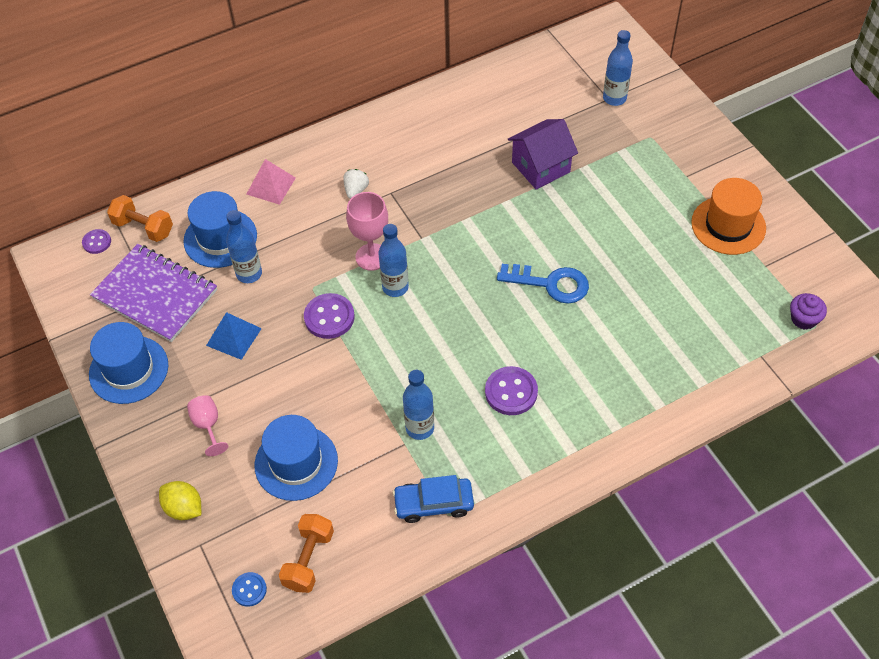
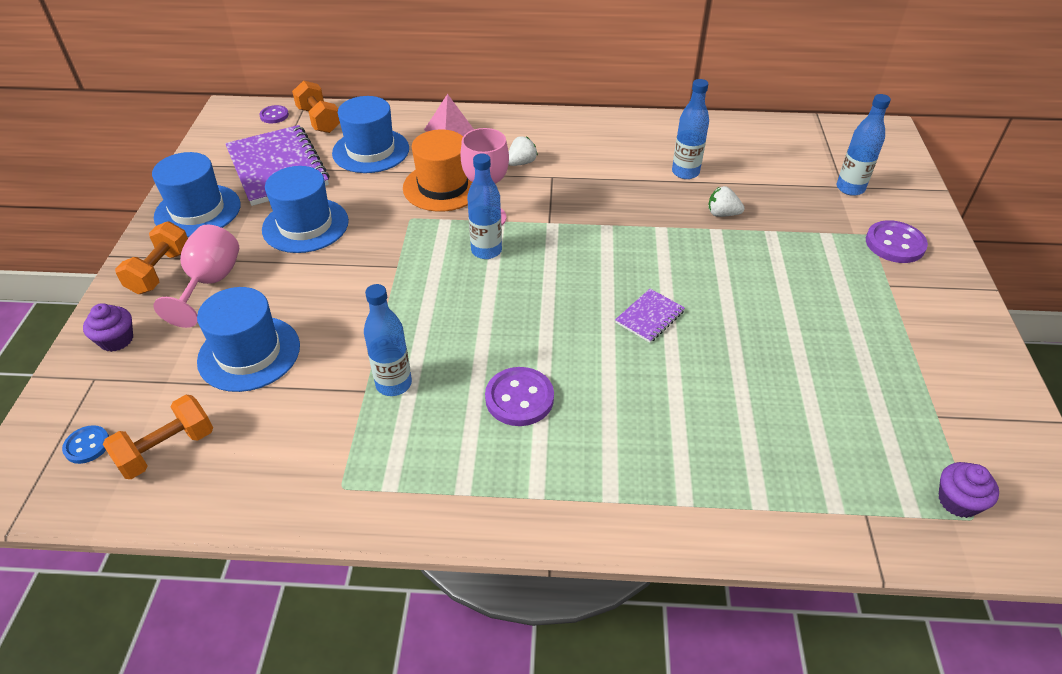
camera: 30 degrees right, 10 degrees down
yellow lemon [159,481,201,520] -> purple cupcake [83,303,133,352]
pink goblet [187,395,228,456] -> pink goblet [153,225,239,328], size x1.56
blue pyramid [206,312,262,360] -> blue hat [262,166,349,253]
blue bottle [226,210,262,283] -> blue bottle moved to [672,79,709,179]
purple button [304,293,355,339] -> purple button moved to [866,220,928,263]
blue car [392,475,474,523] -> none
blue key [497,264,589,304] -> purple notebook [615,289,685,343]
purple house [508,119,578,190] -> white strawberry [708,186,745,217]
orange hat [691,178,766,255] -> orange hat moved to [403,129,472,212]
none -> orange dumbbell [115,221,188,294]

